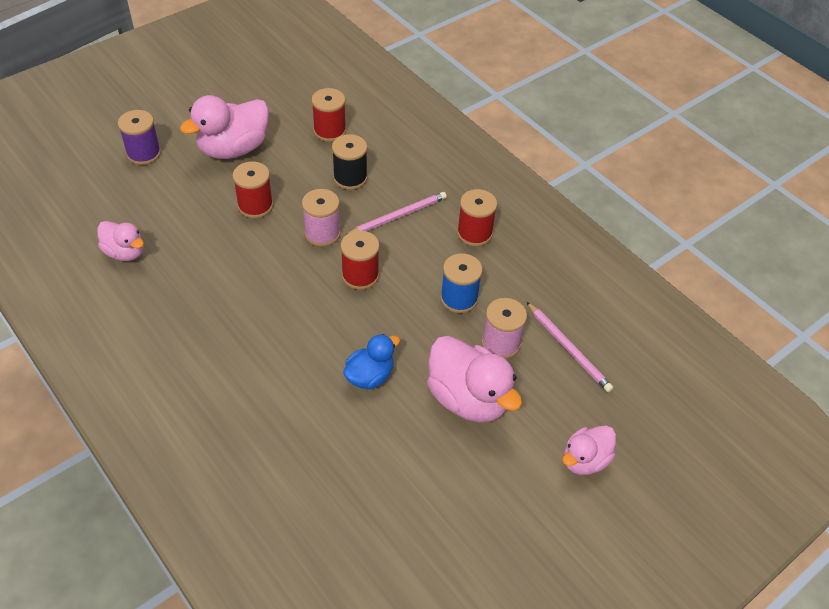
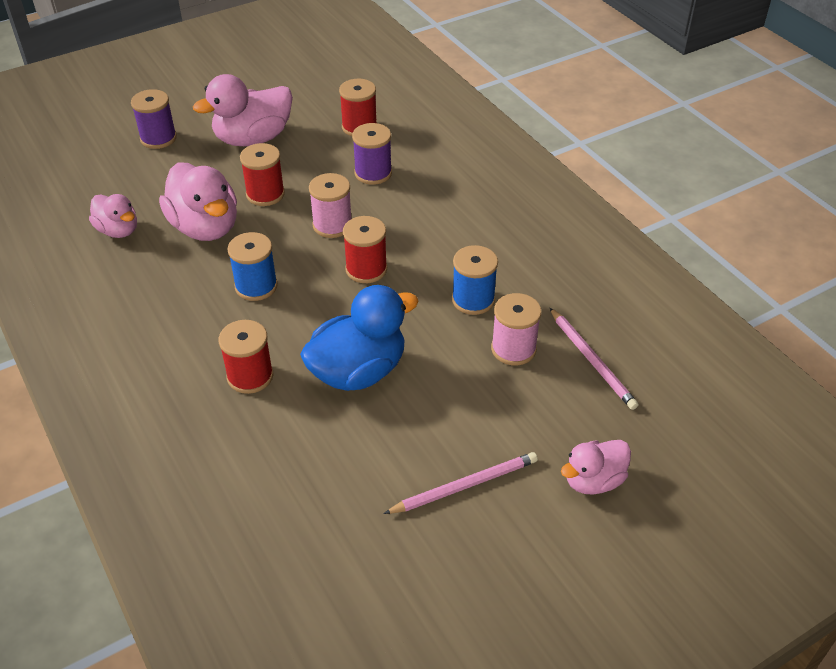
camera: 10 degrees right, 5 degrees down
black spool [332,134,368,190] -> purple spool [352,123,392,185]
blue duck [343,334,400,389] -> blue duck [300,285,419,391], size x1.69
pink pencil [345,192,447,236] -> pink pencil moved to [383,452,538,514]
pink duck [427,336,522,423] -> pink duck moved to [159,162,237,241]
red spool [457,189,497,246] -> red spool moved to [219,320,274,394]
none -> blue spool [227,232,278,301]

